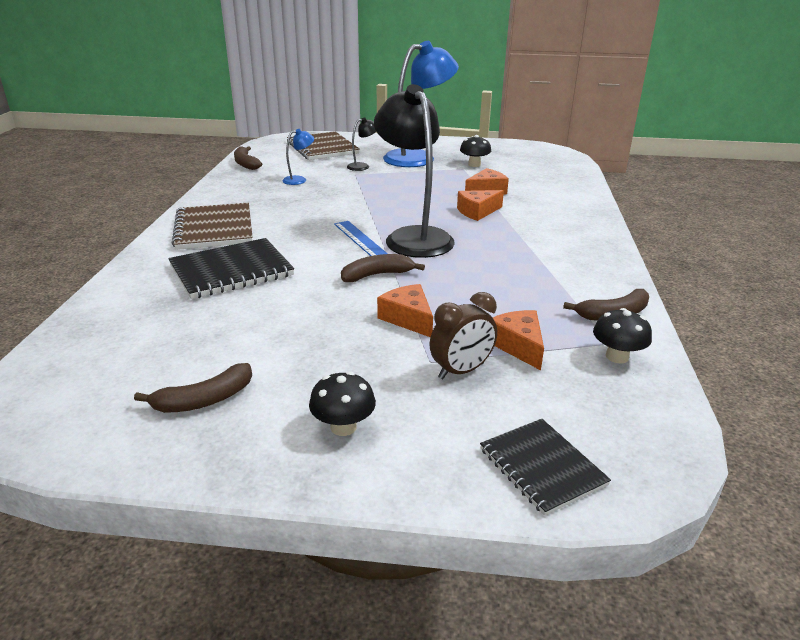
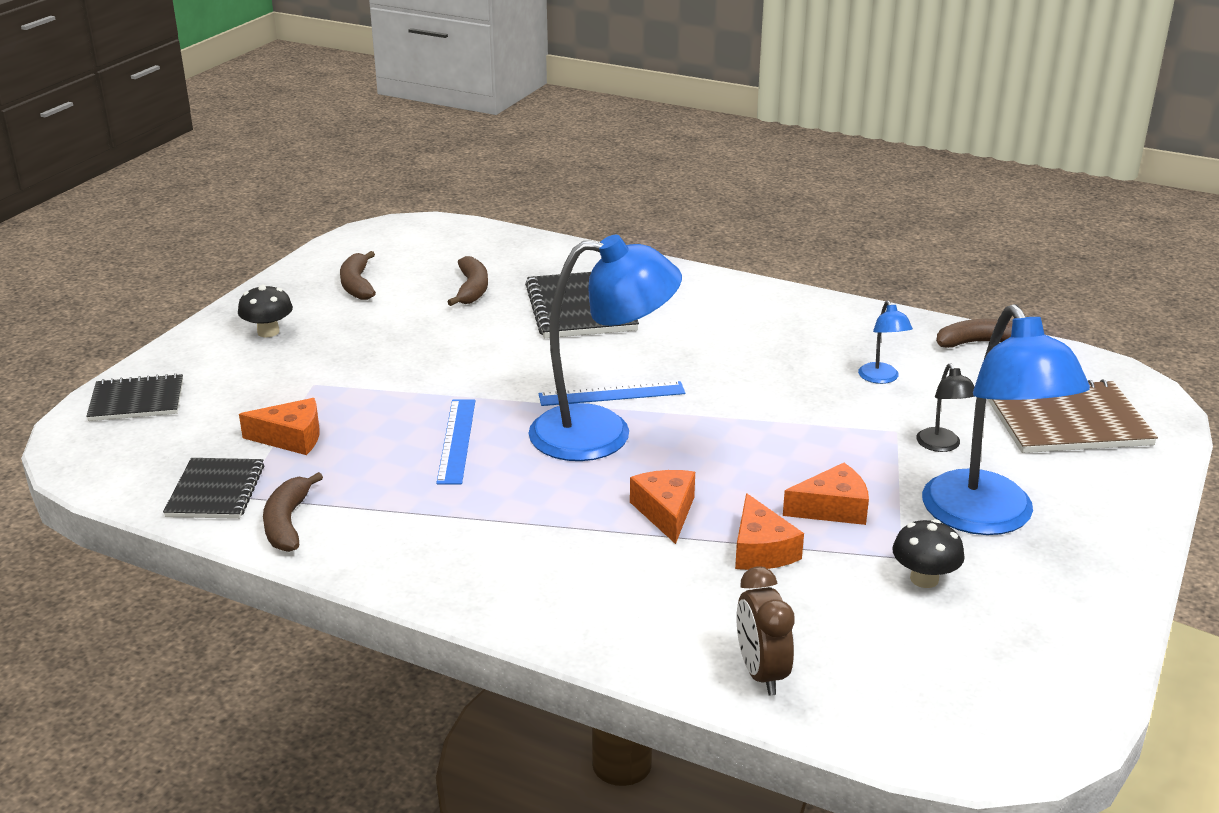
camera: 110 degrees right, 0 degrees up
brown notebook [172,203,253,250] -> none
brown banana [341,254,425,282] -> brown banana moved to [447,256,488,306]
black lamp [374,84,455,258] -> blue lamp [529,235,682,461]
orange cheese [377,284,433,337] -> orange cheese moved to [783,463,869,525]
brown clock [429,292,497,379] -> brown clock moved to [736,566,795,696]
black mushroom [593,308,652,363] -> black notebook [163,458,264,519]
none -> blue ruler [436,400,475,484]

